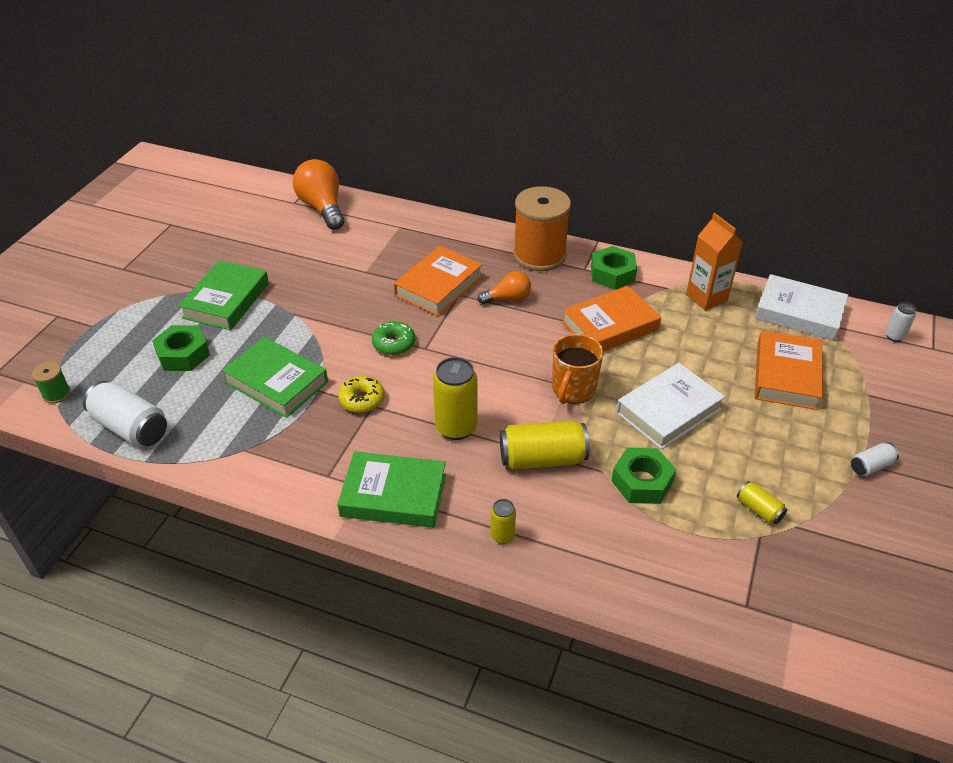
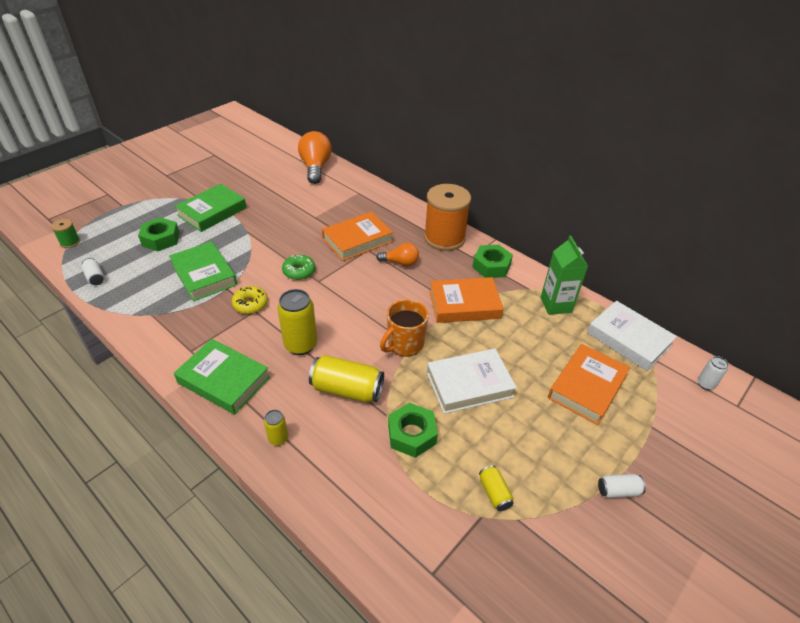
camera: 20 degrees right, 0 degrees up
white can [83,381,167,447] -> white can [81,258,105,285], size x0.52
orange carton [686,213,743,311] -> green carton [541,235,588,315]

